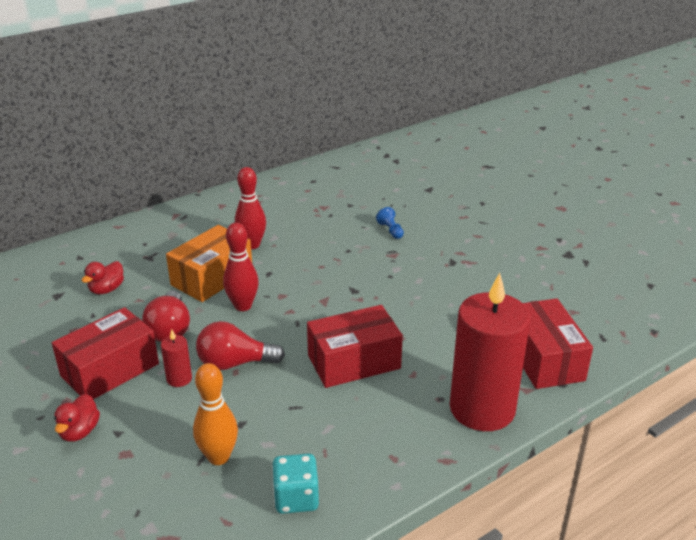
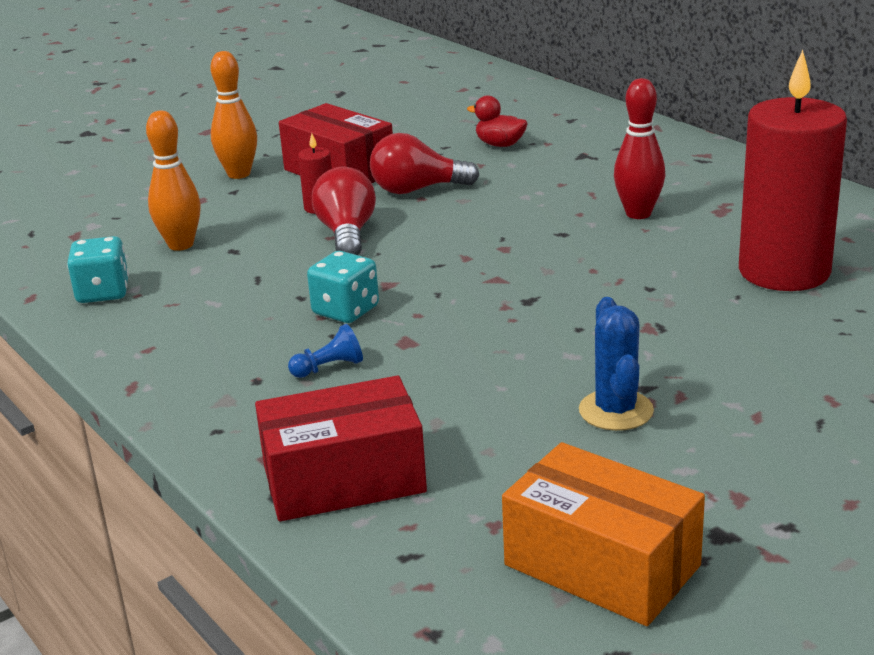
camera: 90 degrees right, 5 degrees down
red duck [54,394,100,442] -> orange bowling pin [210,51,257,179]
orange box [166,225,252,302] -> orange box moved to [502,442,705,626]
red bowling pin [223,222,259,311] -> none
red box [307,305,403,388] -> turquoise dice [307,251,379,323]
blue pawn [376,207,404,239] -> blue pawn moved to [288,324,363,378]
red candle [450,273,531,431] -> red candle moved to [739,50,847,291]
none -> blue cactus [579,297,654,431]

